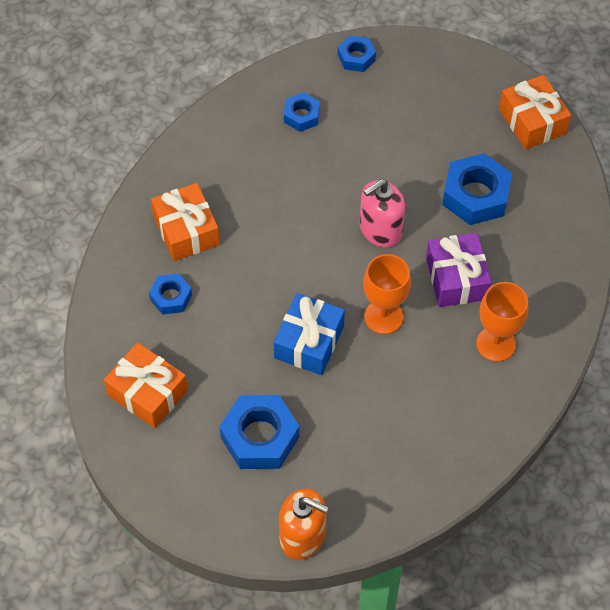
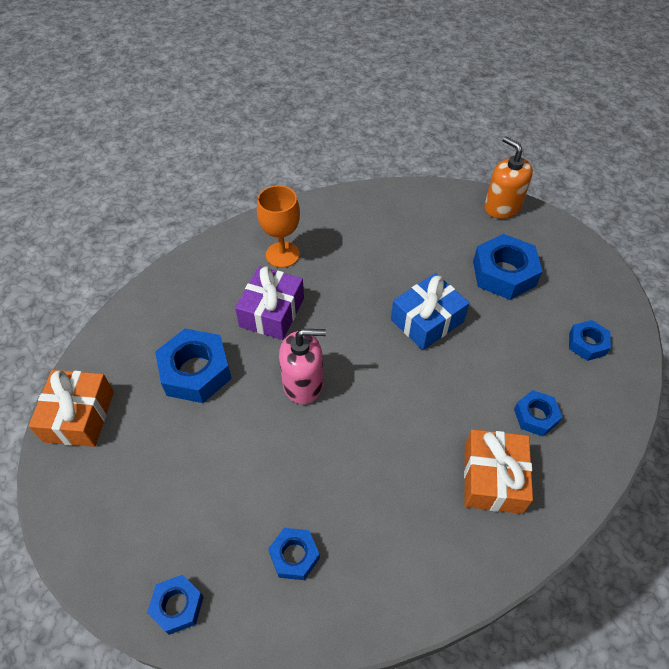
camera: 150 degrees left, 5 degrees down
orange gift [104,342,188,428] -> blue nut [569,320,611,361]
orange goblet [363,254,411,334] -> none

